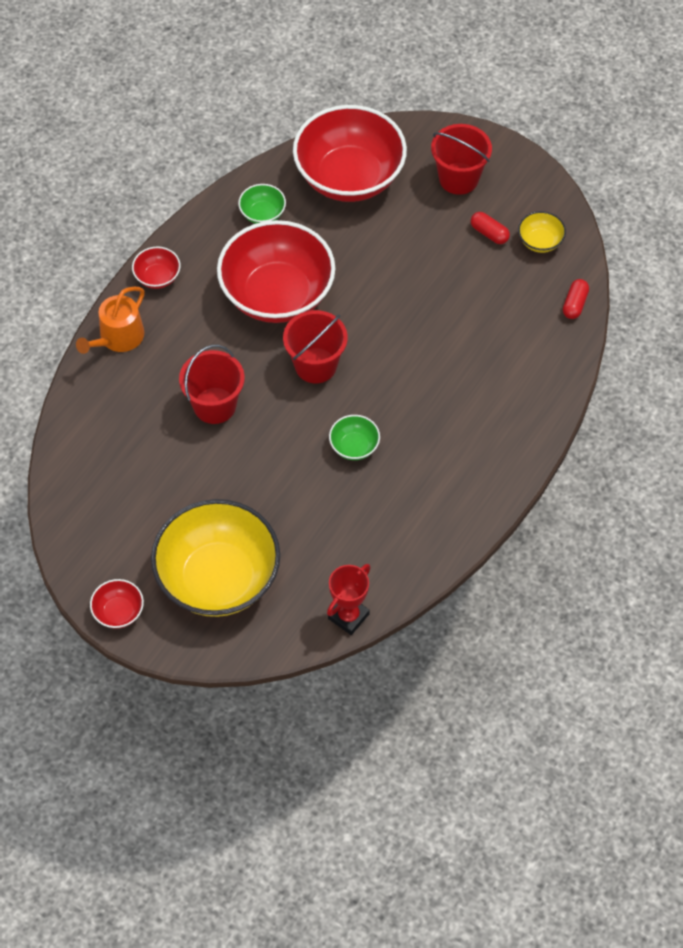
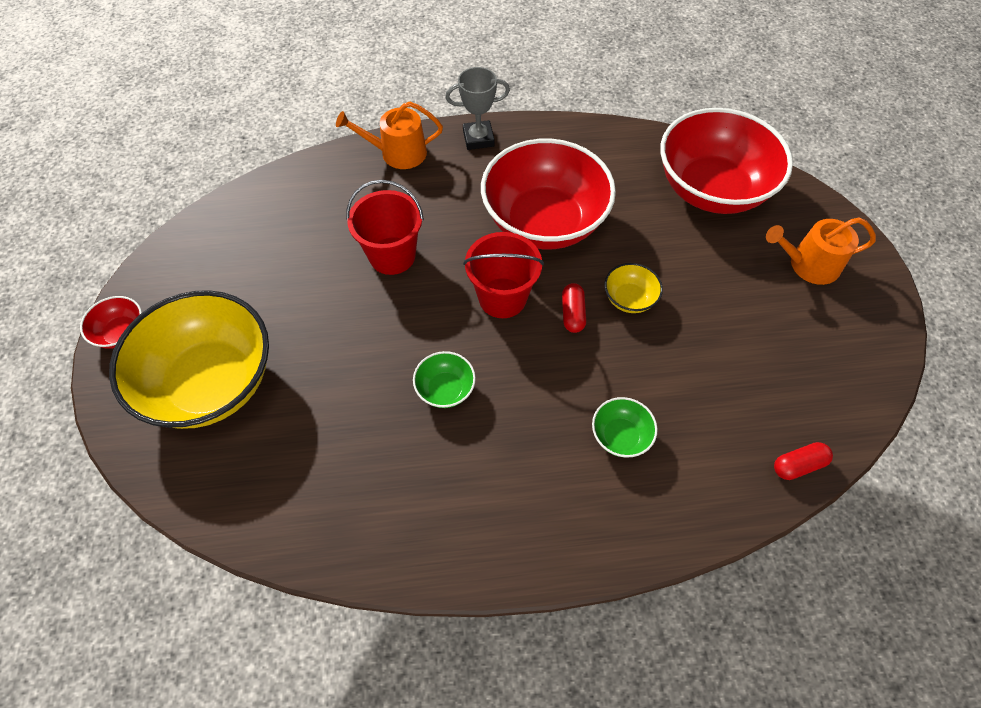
camera: 50 degrees right, 0 degrees up
red bowl [132,247,181,289] -> grey trophy [445,67,510,150]
green bowl [238,184,286,224] -> green bowl moved to [592,397,657,457]
red trophy [327,564,370,635] -> none
red bucket [431,124,492,195] -> orange watering can [766,218,876,285]
red capsule [471,212,510,244] -> red capsule moved to [562,283,586,333]
yellow bowl [518,211,566,253] -> yellow bowl moved to [604,263,663,313]

